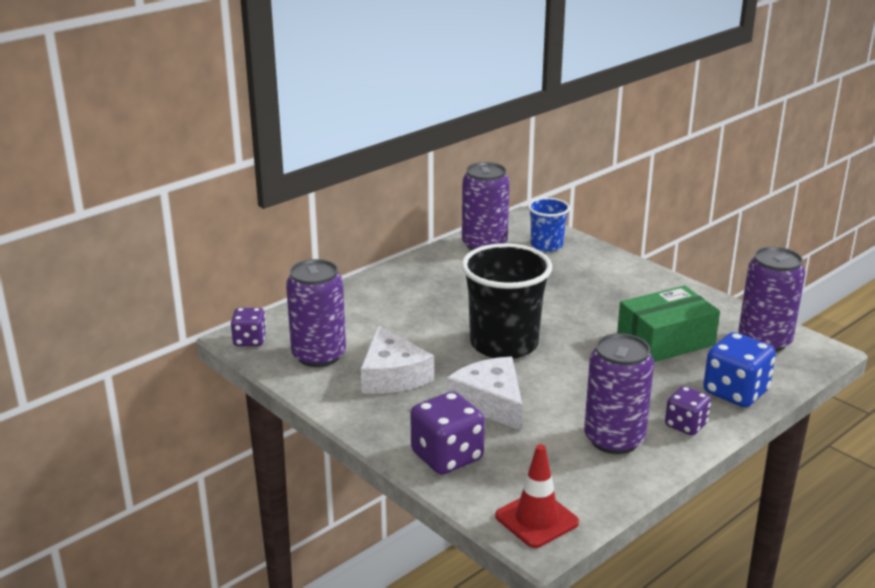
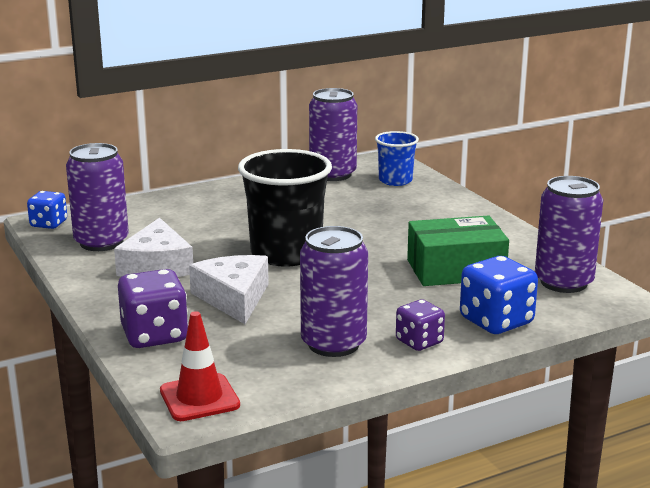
camera: 15 degrees right, 5 degrees down
purple dice [231,308,267,346] -> blue dice [27,191,67,229]

